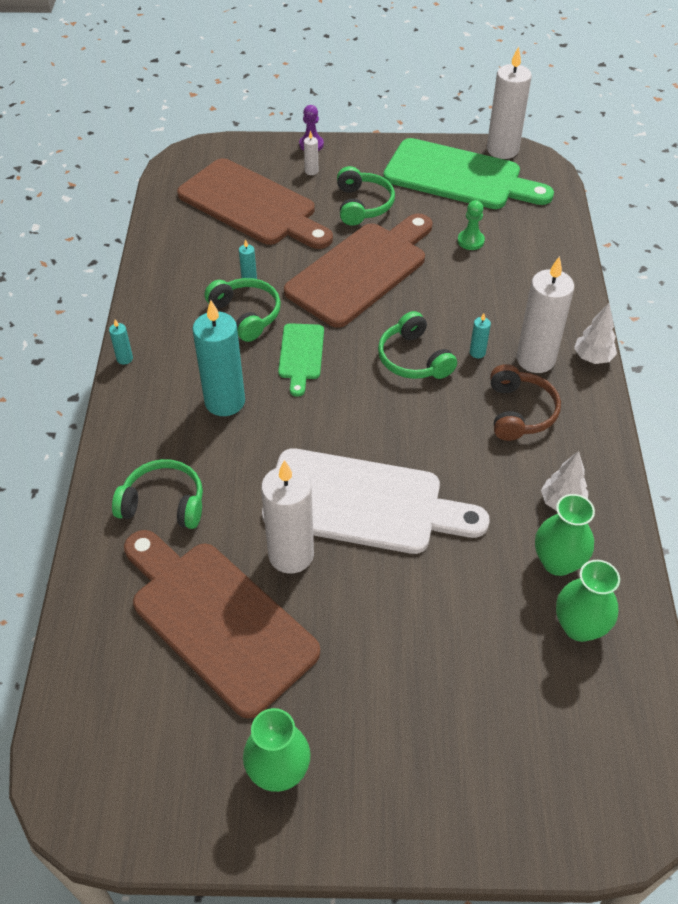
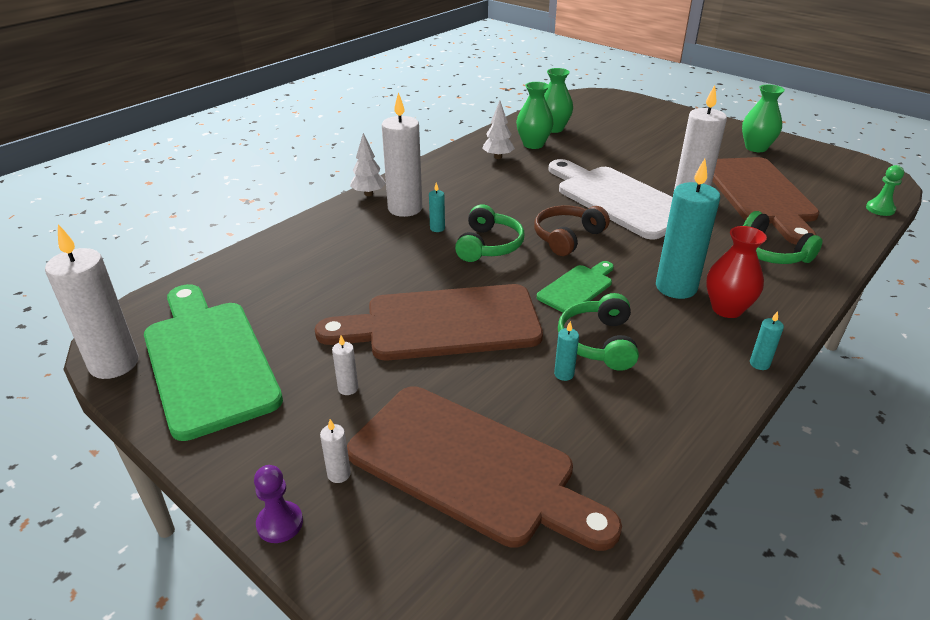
camera: 140 degrees left, 15 degrees down
brown cutting board [177,158,333,249] -> brown cutting board turned 135 degrees clockwise [347,386,622,551]
green headphones [337,166,395,226] -> white candle [332,335,358,395]
green pawn [458,200,485,250] -> green pawn moved to [866,165,904,216]
brown headphones [490,364,561,441] -> brown headphones moved to [534,205,610,256]
none -> red vase [706,226,767,318]

